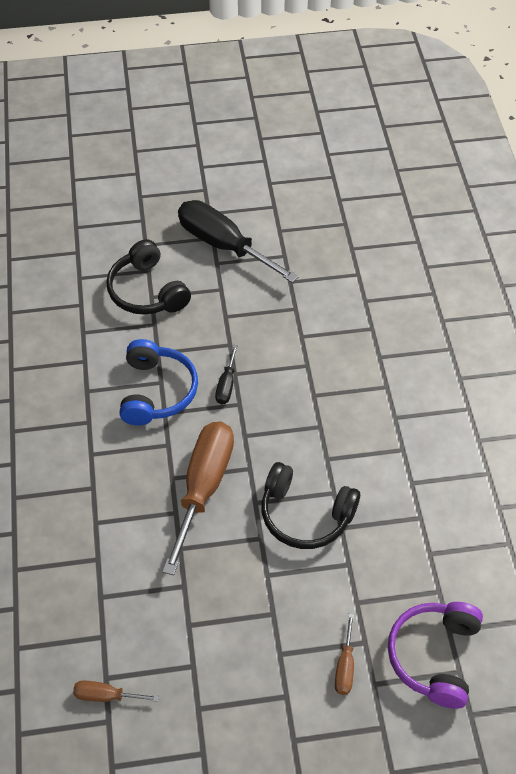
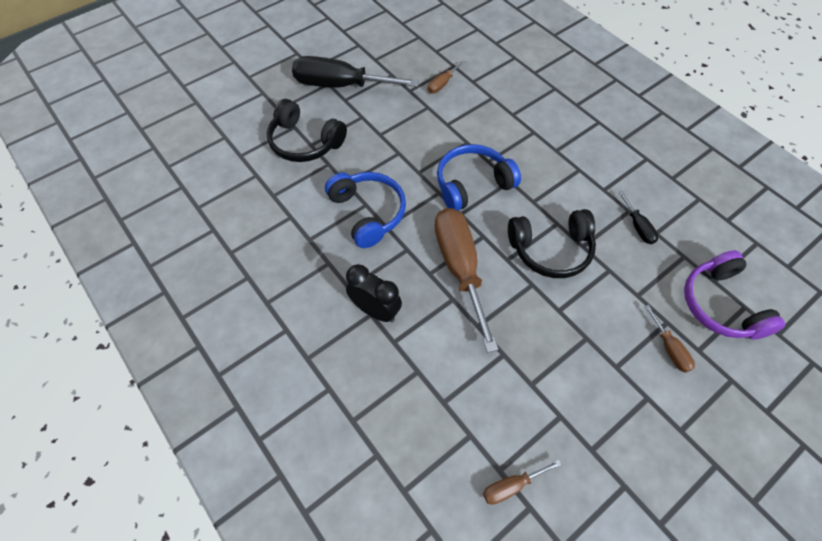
camera: 30 degrees left, 5 degrees up
black screwdriver [215,345,238,404] -> black screwdriver moved to [618,190,659,244]
none -> black clock [346,264,402,322]
none -> brown screwdriver [427,60,466,93]
none -> blue headphones [437,144,521,211]

